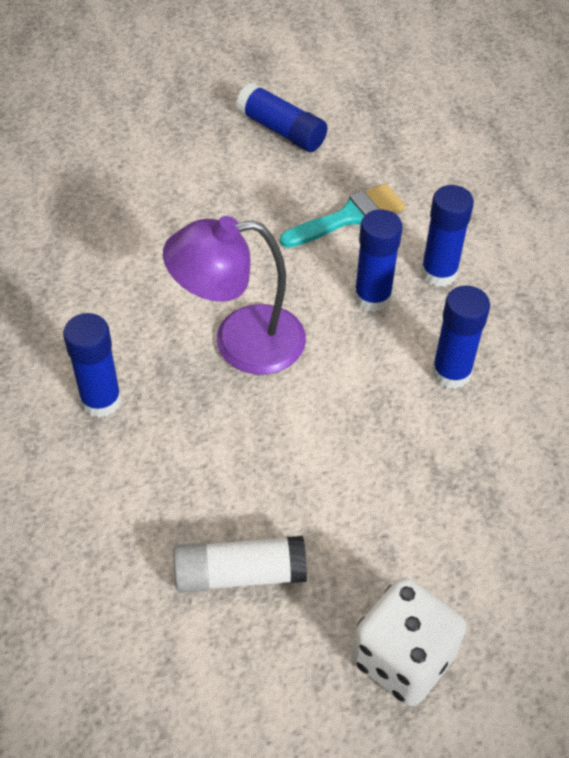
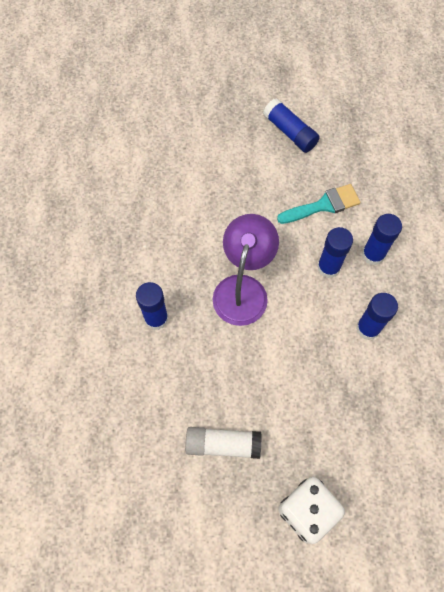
camera: 10 degrees right, 15 degrees up
purple lamp [163,216,306,374] -> purple lamp turned 105 degrees clockwise [213,214,279,326]

